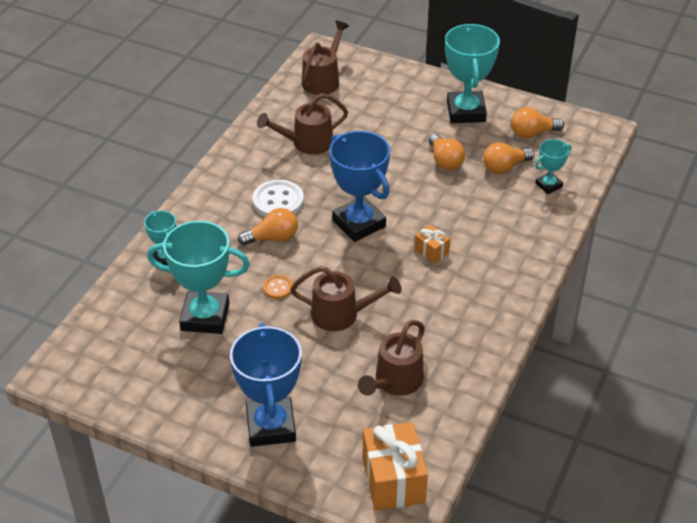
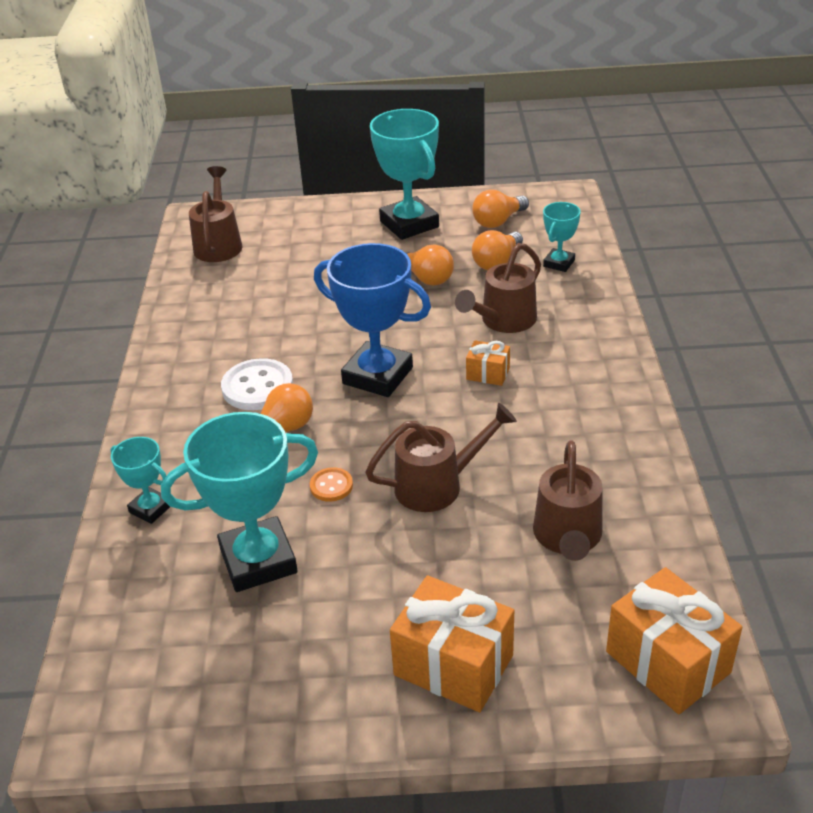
camera: 25 degrees left, 5 degrees down
blue trophy [230,323,302,447] -> orange gift [390,576,514,712]
brown watering can [257,93,348,155] -> brown watering can moved to [455,243,541,333]

